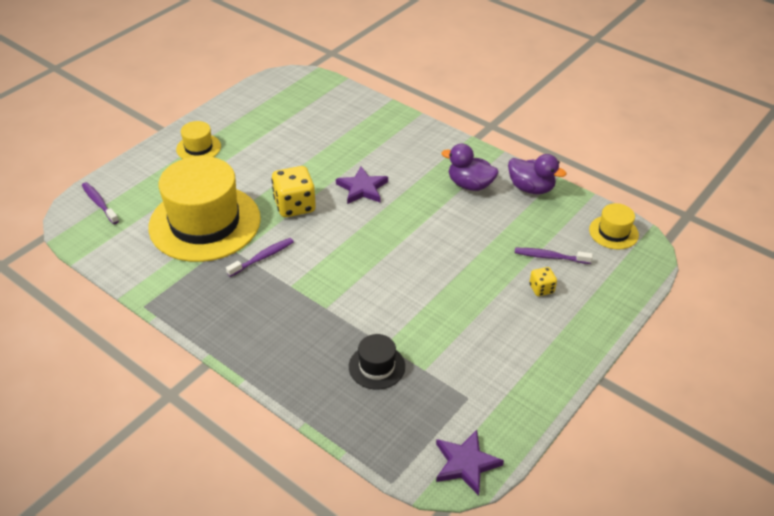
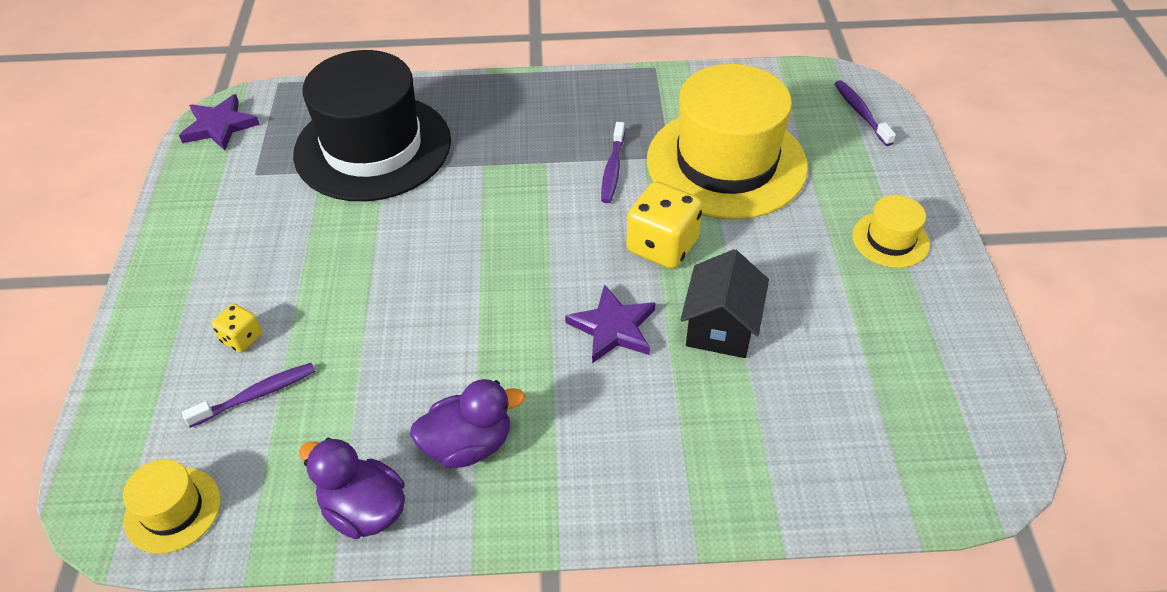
camera: 140 degrees right, 5 degrees up
purple toothbrush [82,182,119,224] -> purple toothbrush turned 120 degrees counterclockwise [834,80,896,146]
black hat [349,334,405,390] -> black hat [293,50,451,201], size x2.28
purple duck [508,154,566,194] -> purple duck turned 45 degrees clockwise [299,438,405,539]
none -> black house [680,249,769,358]

